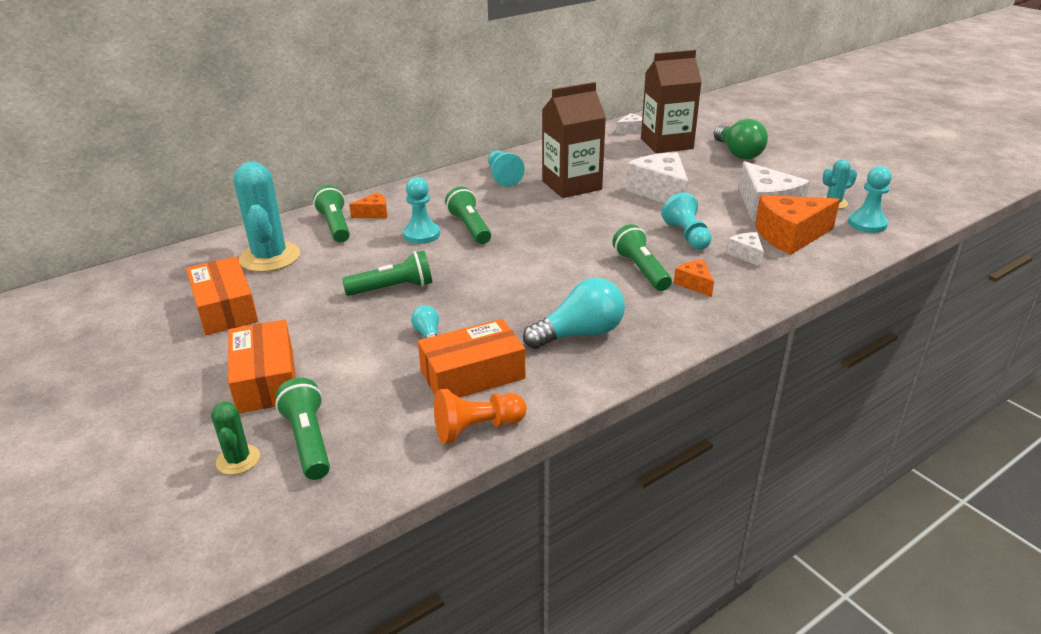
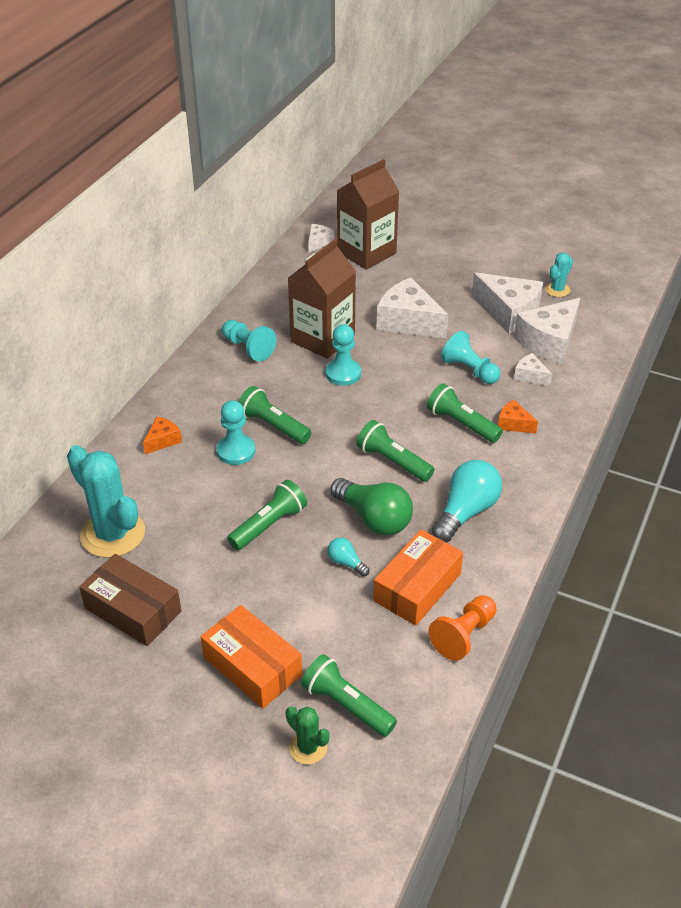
camera: 30 degrees left, 10 degrees up
orange box [186,256,258,335] -> brown box [79,554,181,646]
green flashlight [313,185,350,243] -> green flashlight moved to [357,420,435,482]
green light bulb [714,119,768,160] -> green light bulb moved to [330,478,413,535]
orange cheese [755,195,840,255] -> white cheese [514,298,580,364]
turquoise pawn [848,166,892,233] -> turquoise pawn moved to [326,324,361,386]

